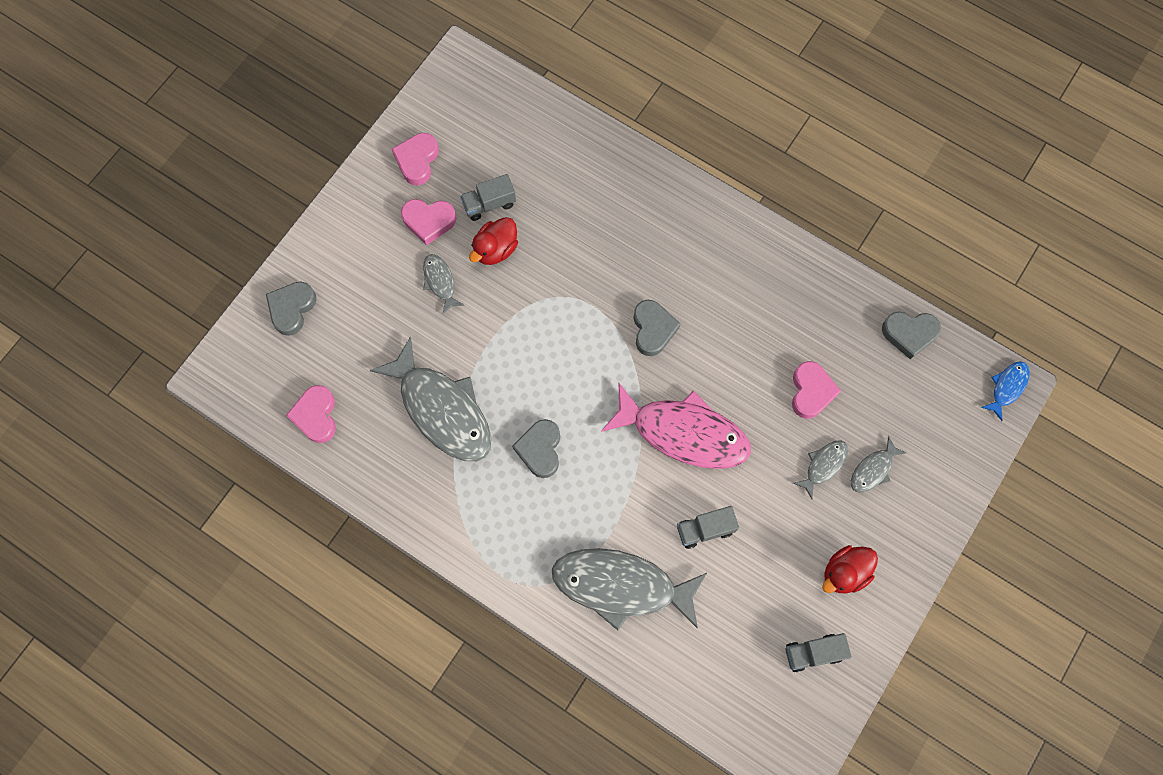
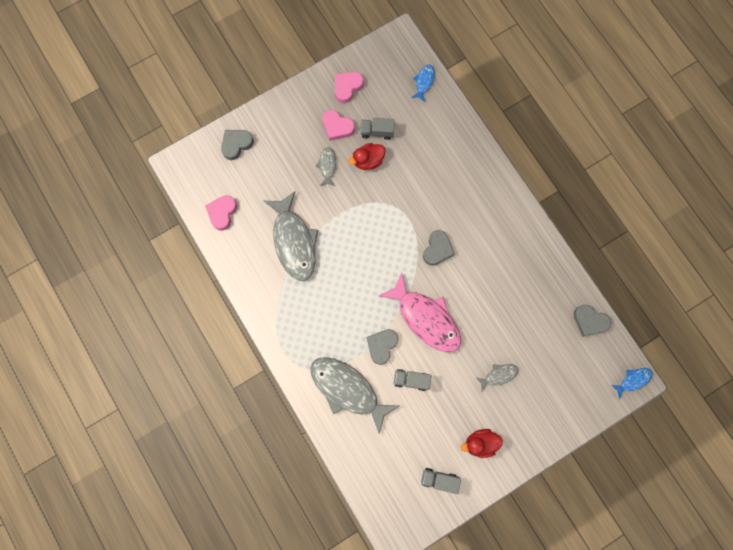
camera: 25 degrees right, 5 degrees up
grey heart [512,419,560,478] -> grey heart moved to [367,329,398,365]
pink heart [792,361,841,419] -> none
grey fish [851,436,907,492] -> none
none -> blue fish [411,65,435,102]

